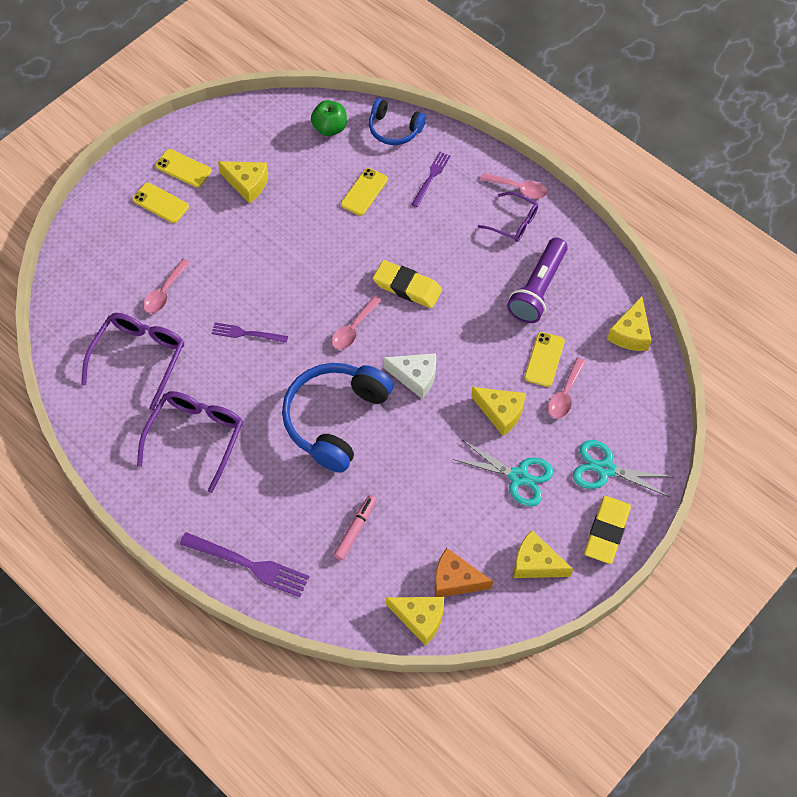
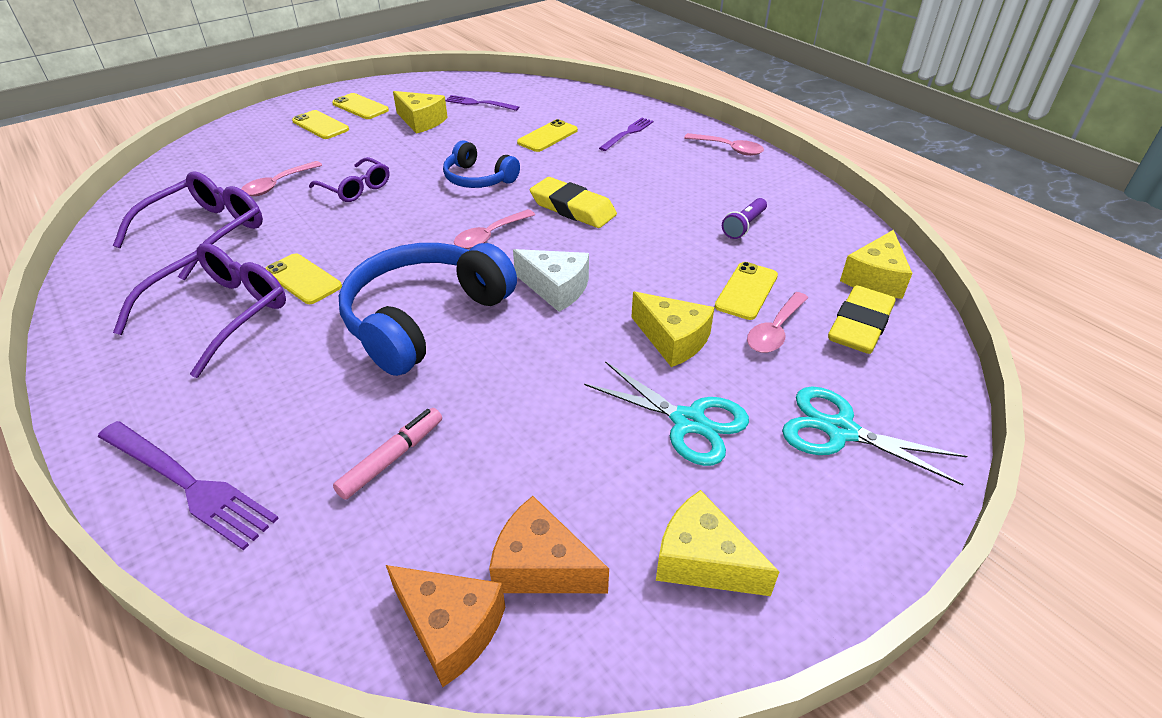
camera: 10 degrees right, 20 degrees down
purple fork [211,322,288,343] -> purple fork moved to [445,95,519,111]
green apple [311,100,347,136] -> none
blue headphones [369,98,426,145] -> blue headphones moved to [443,140,520,188]
yellow cheese [386,597,444,646] -> orange cheese [386,565,505,687]
purple glasses [478,192,538,242] -> purple glasses moved to [309,157,390,202]
purple flashlight [507,237,568,323] -> purple flashlight [722,198,767,239], size x0.52
yellow eraser [584,496,631,564] -> yellow eraser moved to [828,285,896,354]
none -> yellow phone [265,253,342,304]

